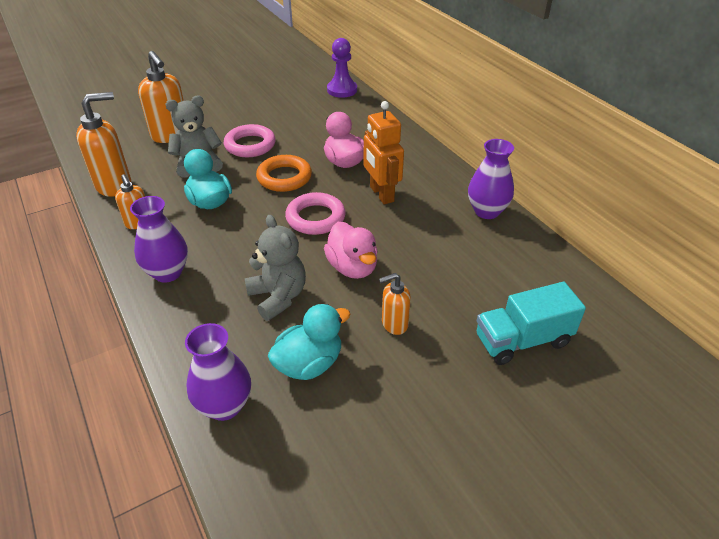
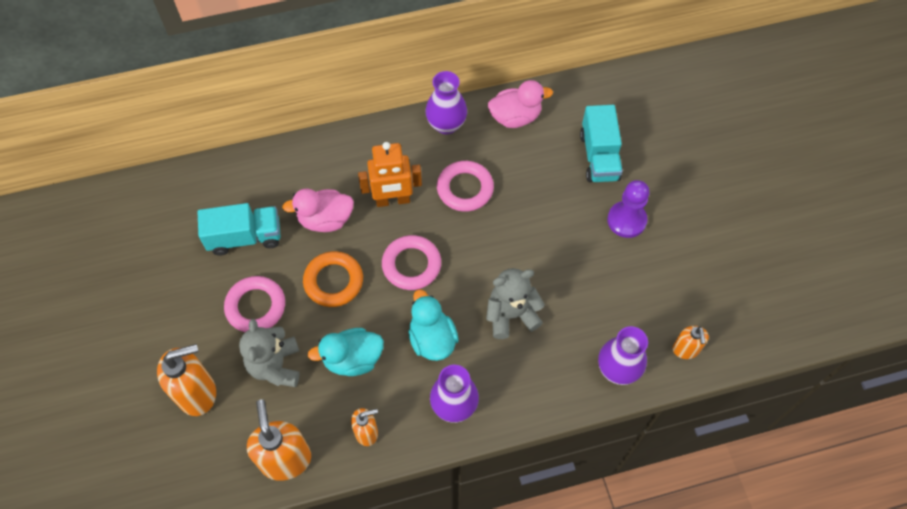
camera: 75 degrees left, 20 degrees up
turquoise duck [268,304,351,380] -> turquoise duck moved to [408,290,459,361]
pink duck [324,222,378,279] -> pink duck moved to [488,80,553,128]
purple pawn [327,38,357,98] -> purple pawn moved to [607,180,649,238]
orange soap dispenser [379,273,411,335] -> orange soap dispenser moved to [673,326,709,359]
none -> turquoise truck [198,203,281,256]
none -> pink ring [437,161,494,212]

